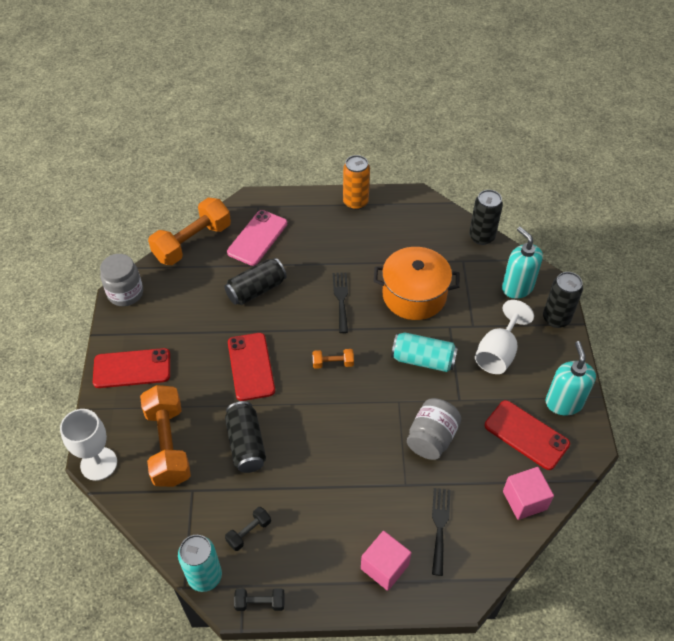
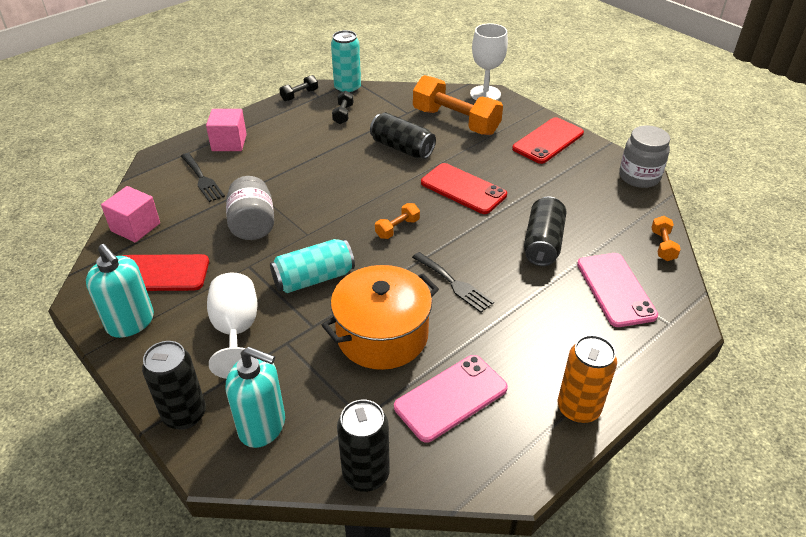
camera: 140 degrees right, 10 degrees down
orange dumbbell [148,198,231,265] -> orange dumbbell [651,216,681,261], size x0.45
none -> pink phone [394,355,508,443]

